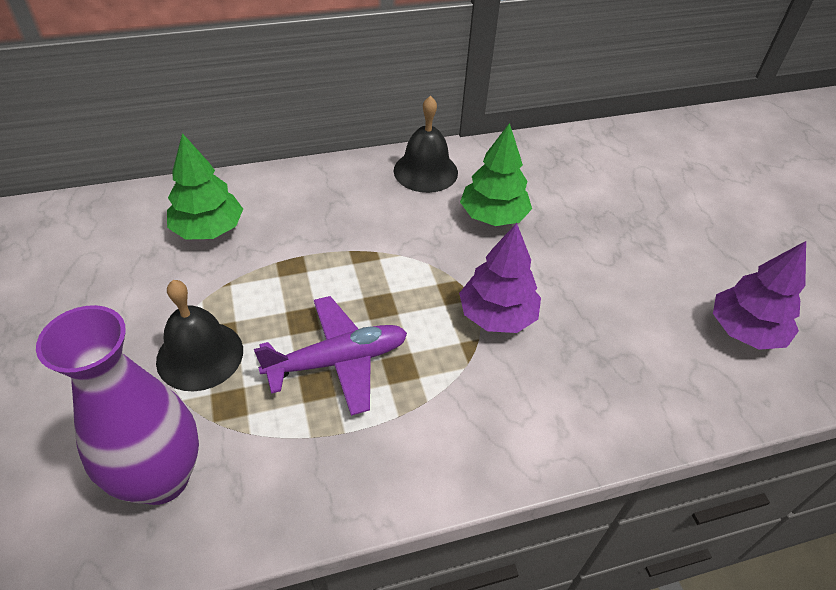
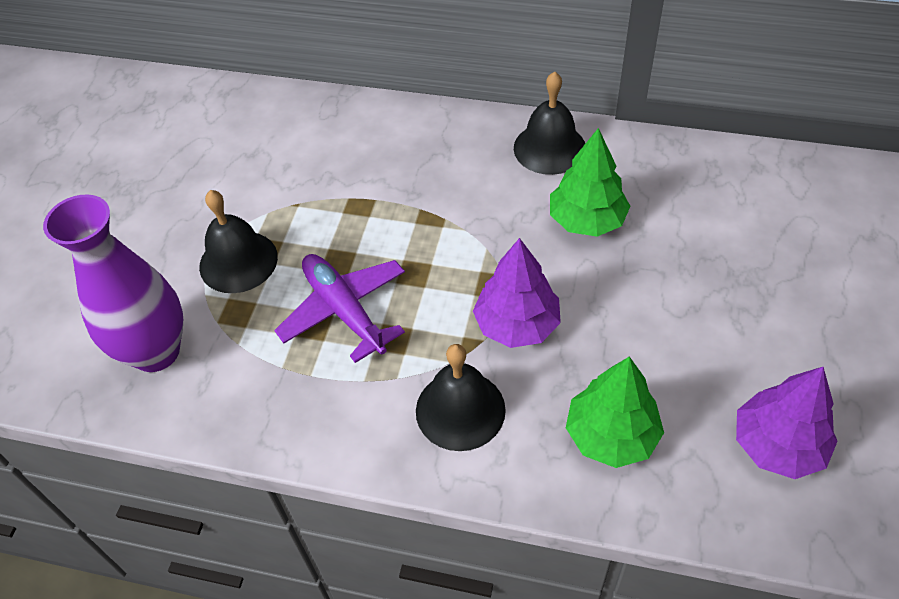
camera: 35 degrees right, 5 degrees up
green tree [167,133,243,240] -> green tree moved to [566,356,664,468]
purple plane [254,296,407,416] -> purple plane turned 135 degrees counterclockwise [274,254,405,363]
none -> black bell [416,344,506,451]

